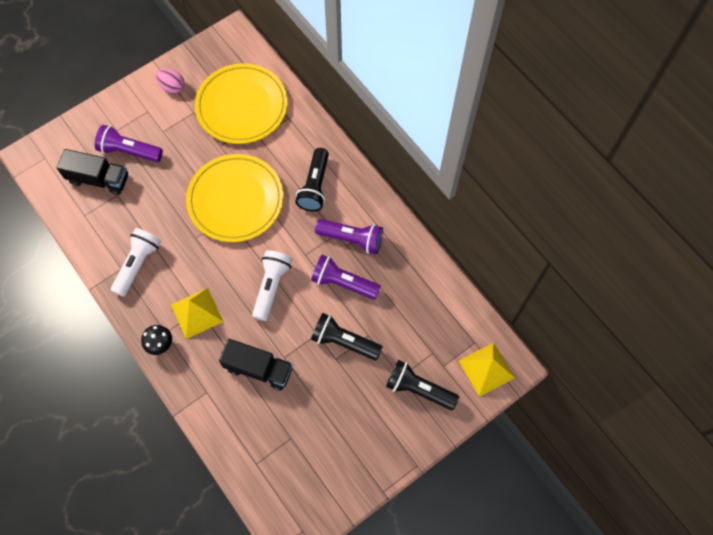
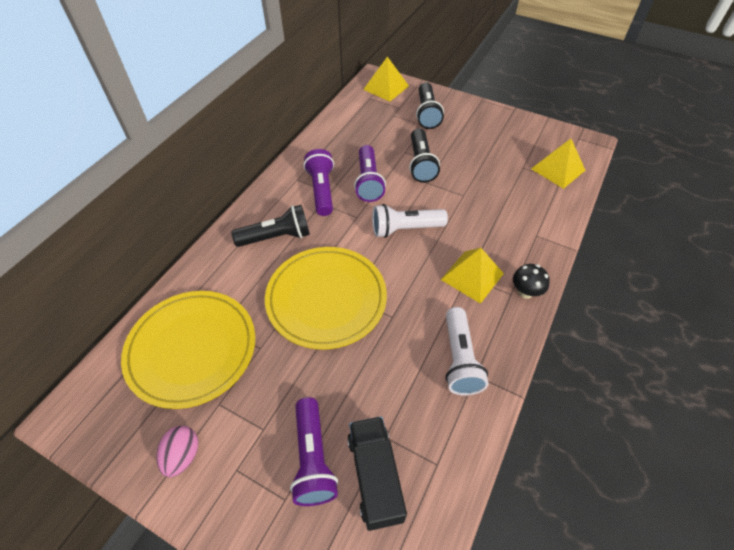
camera: 115 degrees left, 15 degrees down
white flashlight [111,228,161,297] -> white flashlight turned 90 degrees counterclockwise [446,307,488,396]
black truck [219,339,293,390] -> none
none -> yellow pyramid [531,139,585,189]

